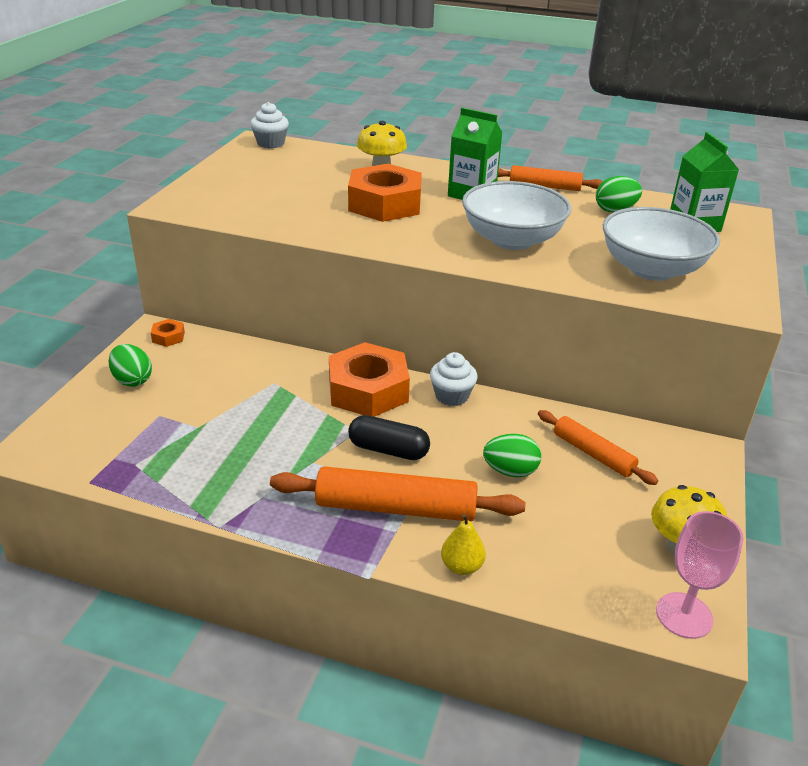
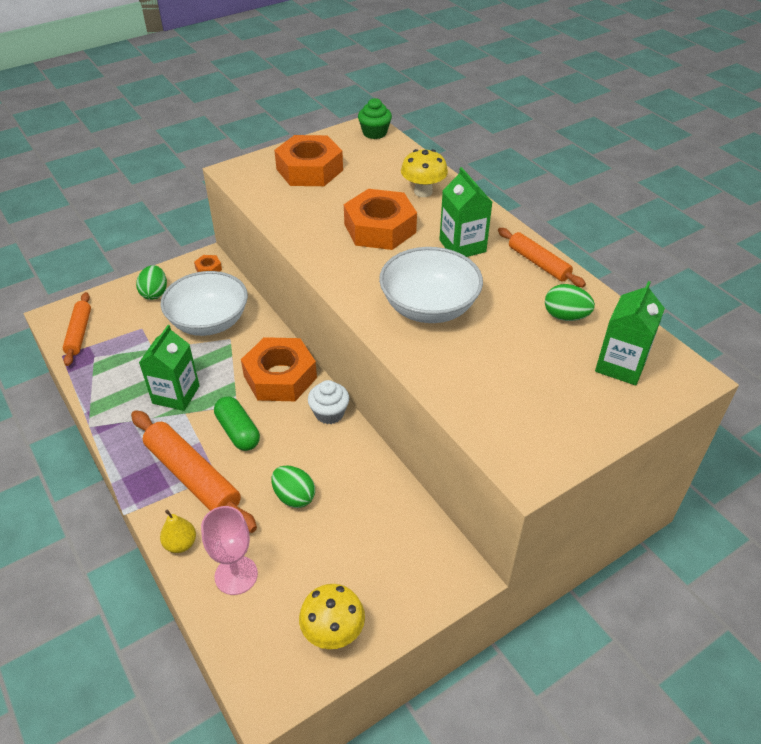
camera: 40 degrees right, 10 degrees up
white cupcake [250,102,289,148] -> green cupcake [358,98,392,139]
black capsule [348,415,430,460] -> green capsule [214,396,260,451]
orange rolling pin [538,410,658,485] -> orange rolling pin moved to [63,292,91,366]
white bowl [603,207,720,281] -> white bowl moved to [160,271,248,336]
pink goblet [656,511,743,639] -> pink goblet moved to [201,506,258,595]
none -> green carton [139,325,200,411]
none -> orange nut [274,135,343,186]

